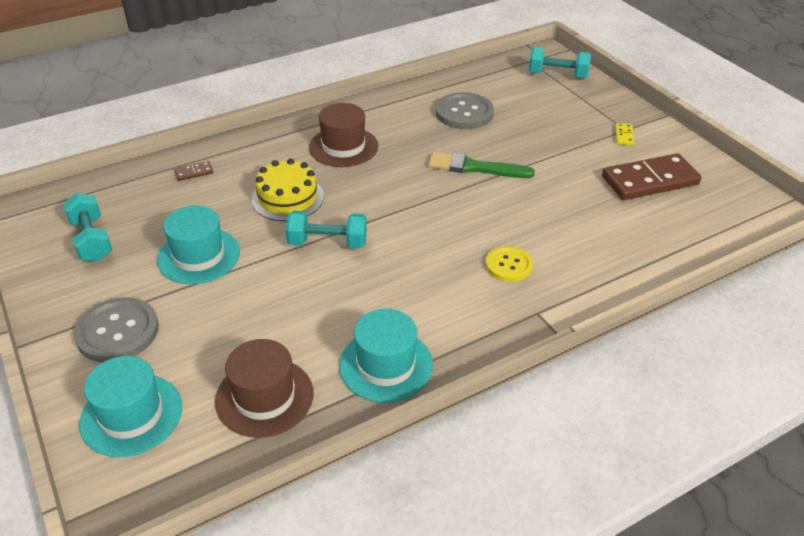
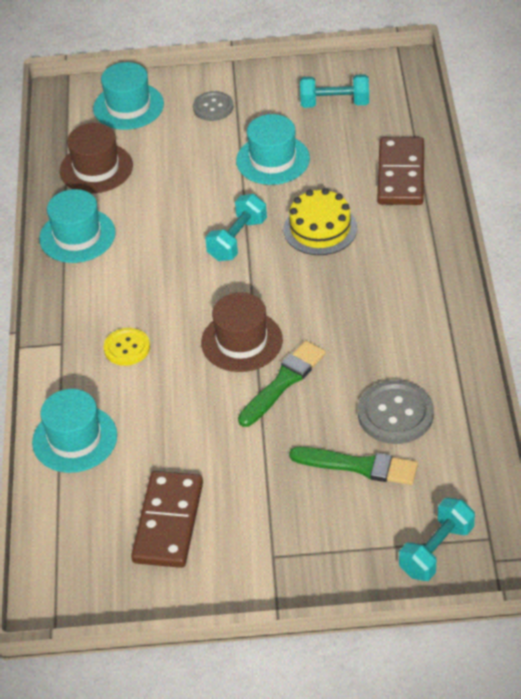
camera: 120 degrees right, 5 degrees up
grey button [74,297,159,362] -> grey button [193,91,234,121], size x0.64
brown domino [174,161,213,181] -> brown domino [377,137,424,205], size x2.45
brown hat [309,103,378,167] -> brown hat moved to [201,292,283,372]
yellow domino [615,123,634,146] -> none
none -> turquoise hat [32,389,117,473]
none -> green brush [289,447,418,485]

